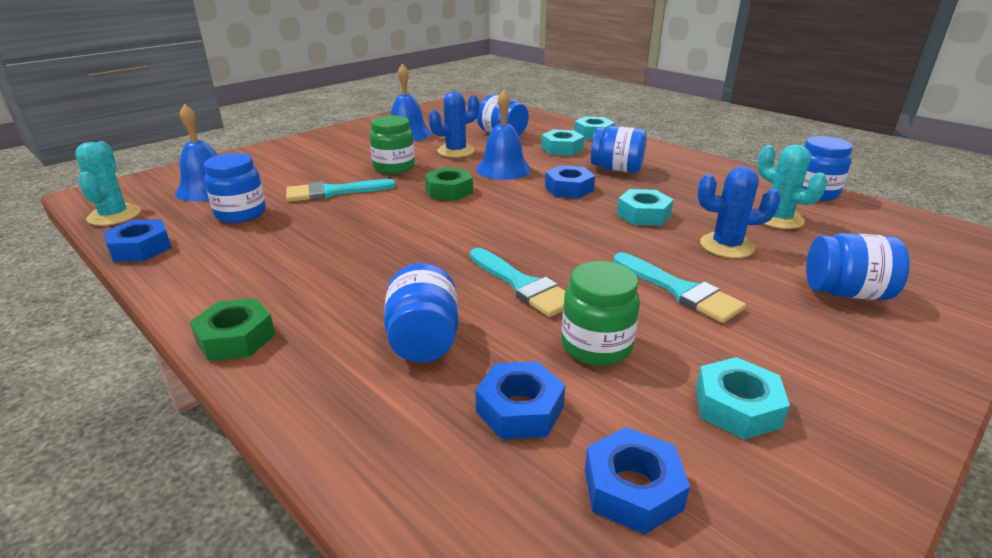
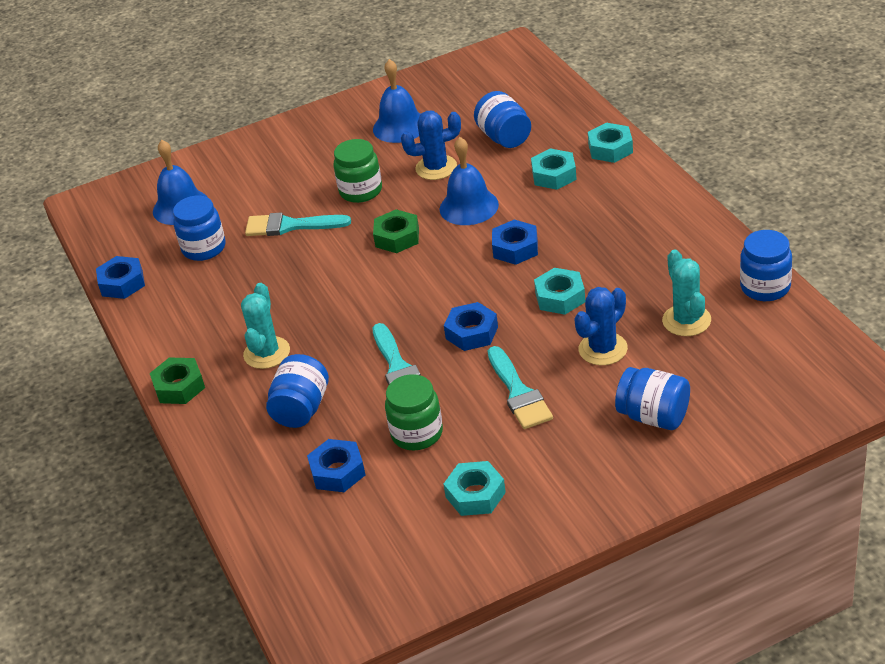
camera: 25 degrees right, 10 degrees up
turquoise cactus [75,141,141,226] -> turquoise cactus moved to [241,283,290,369]
blue nut [585,427,690,535] -> blue nut moved to [444,302,498,351]
blue jar [591,126,647,173] -> none
blue cactus [697,166,781,258] -> blue cactus turned 75 degrees counterclockwise [574,287,628,365]

